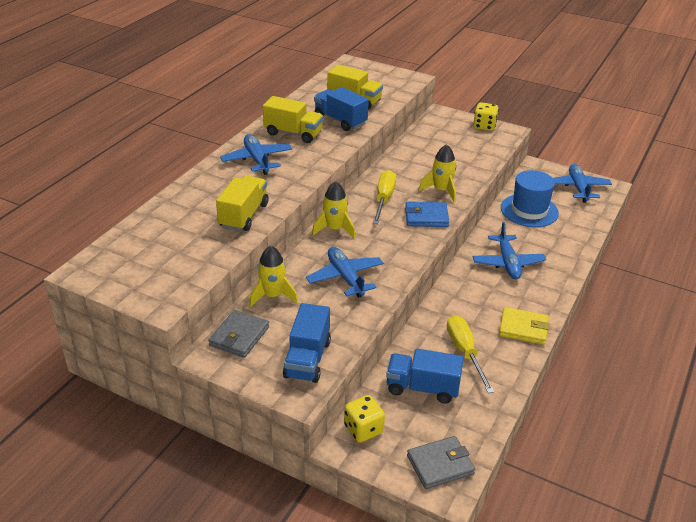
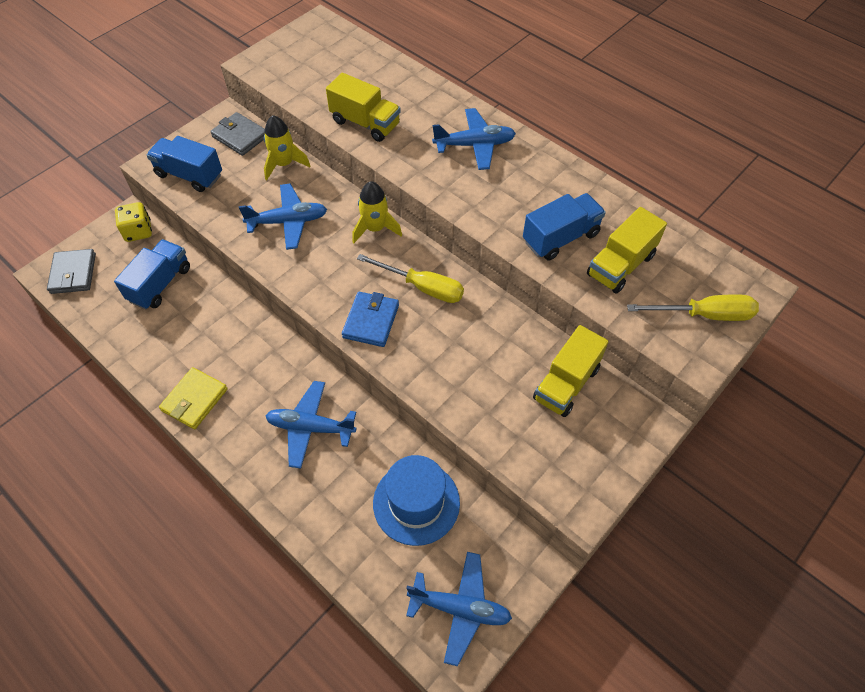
camera: 105 degrees right, 20 degrees up
yellow truck [263,96,323,143] -> yellow truck moved to [533,325,609,417]
yellow rocket [419,144,456,202] -> none
yellow screwdriver [447,315,494,393] -> yellow screwdriver moved to [627,294,759,321]
yellow dice [473,102,499,131] -> none

